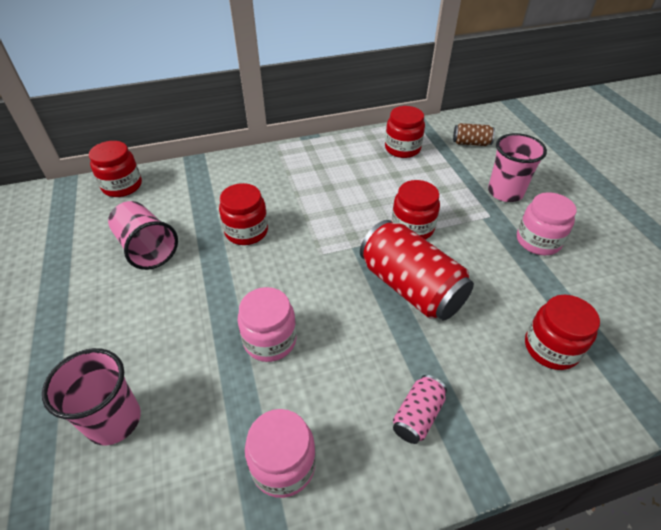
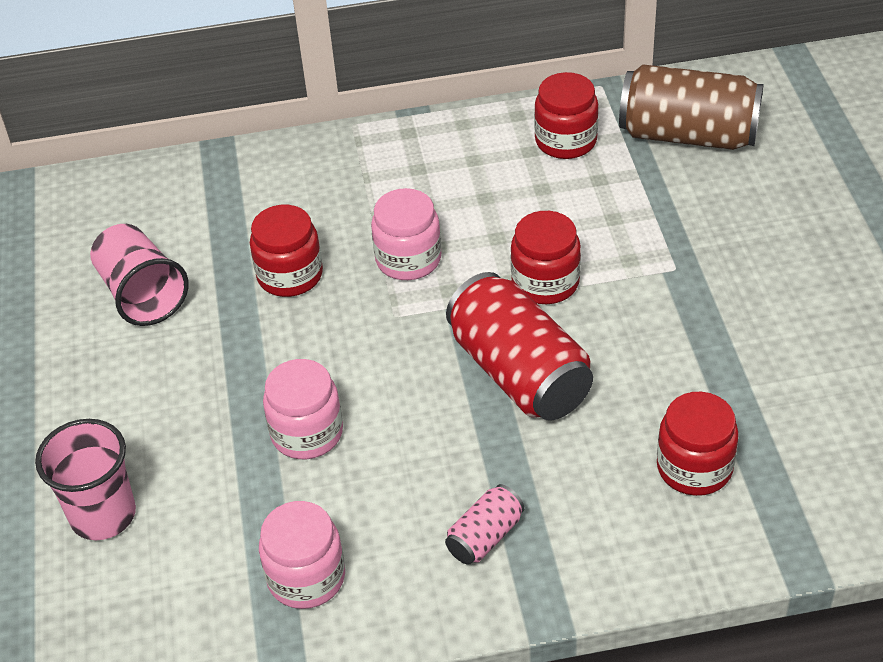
camera: 10 degrees right, 0 degrees up
red jar [89,141,142,197] -> none
brown can [453,123,495,146] -> brown can [619,64,764,150], size x2.07
pink cup [488,133,547,202] -> none
pink jar [517,192,577,255] -> pink jar moved to [371,188,441,280]

